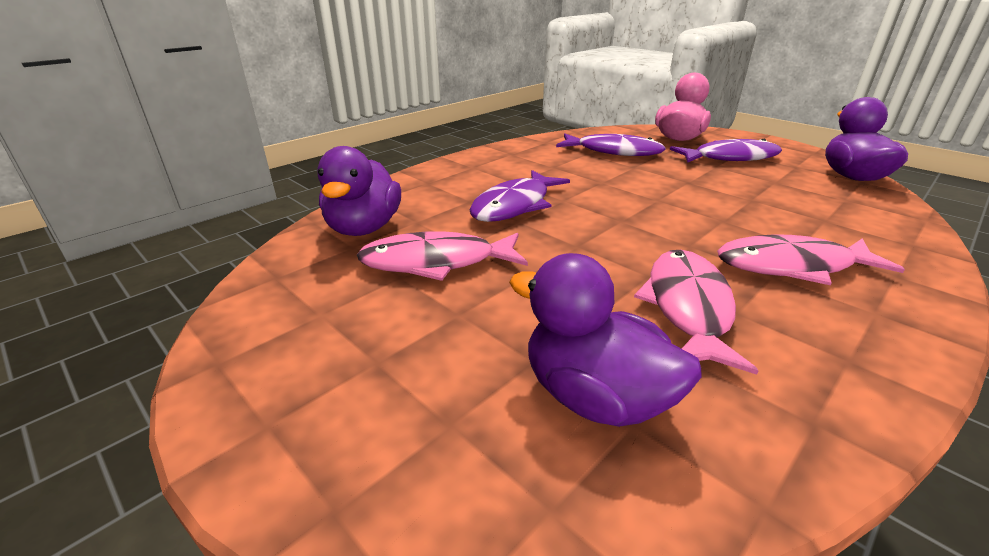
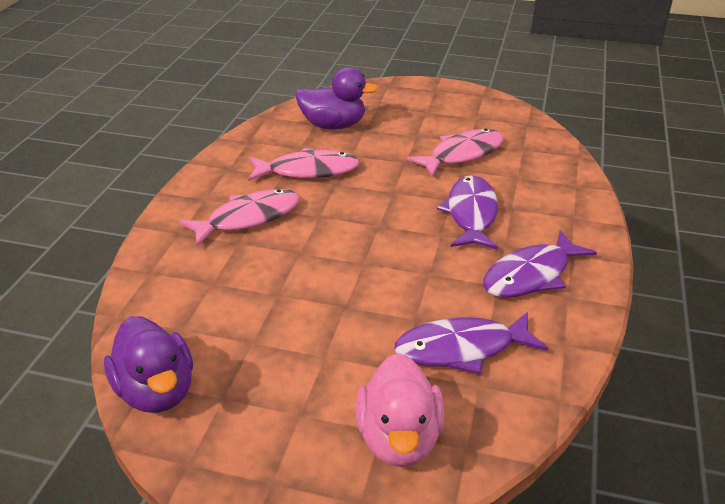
camera: 150 degrees right, 5 degrees up
purple duck [317,146,401,236] -> none
pink fish [634,250,759,375] -> pink fish turned 75 degrees counterclockwise [248,148,360,181]
purple fish [670,139,782,163] -> purple fish moved to [483,230,597,298]

